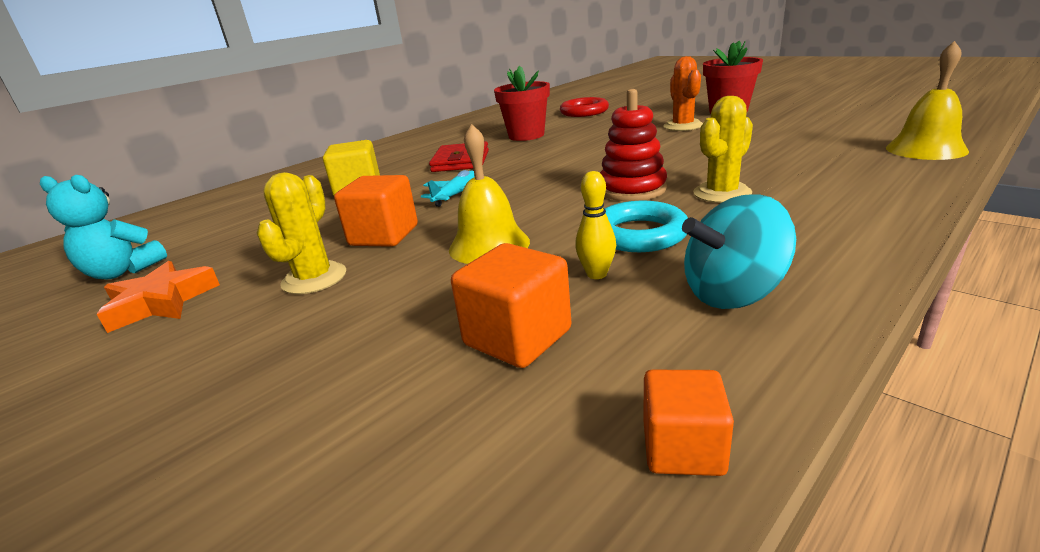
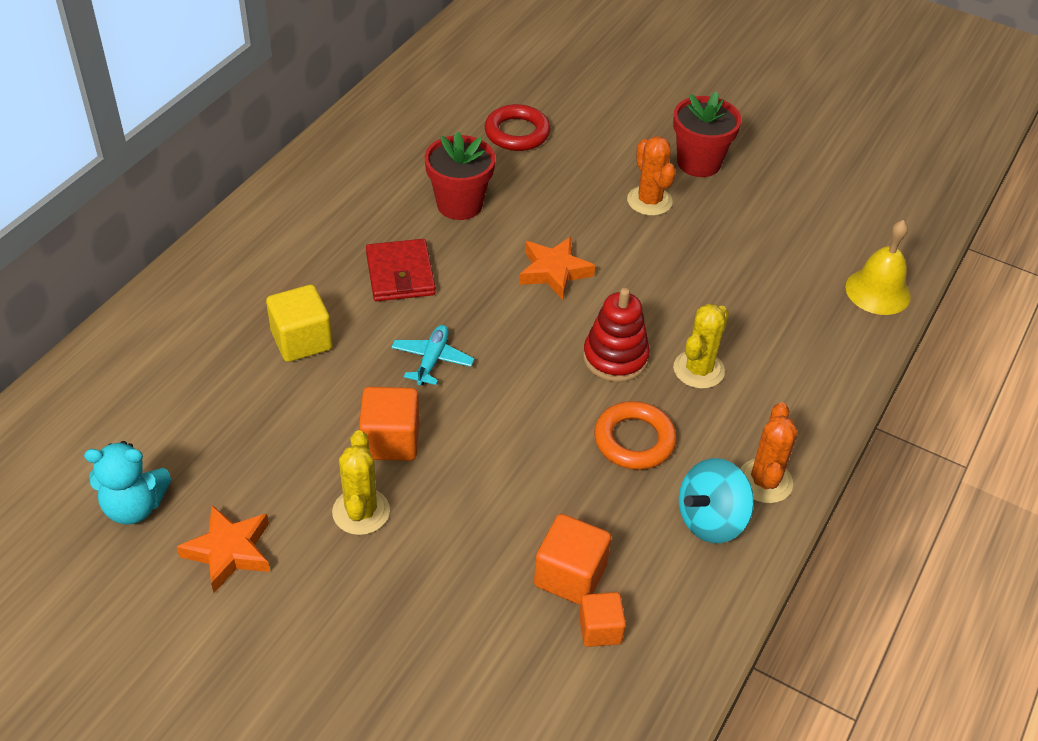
camera: 20 degrees left, 20 degrees up
yellow bell [449,124,530,264] -> none
yellow bowling pin [575,171,616,279] -> none
turquoise ring [605,201,688,252] -> orange ring [594,401,677,470]
orange cube [643,370,734,476] -> orange cube moved to [579,592,626,647]
none -> orange star [519,237,595,300]
none -> orange cactus [740,402,798,503]

